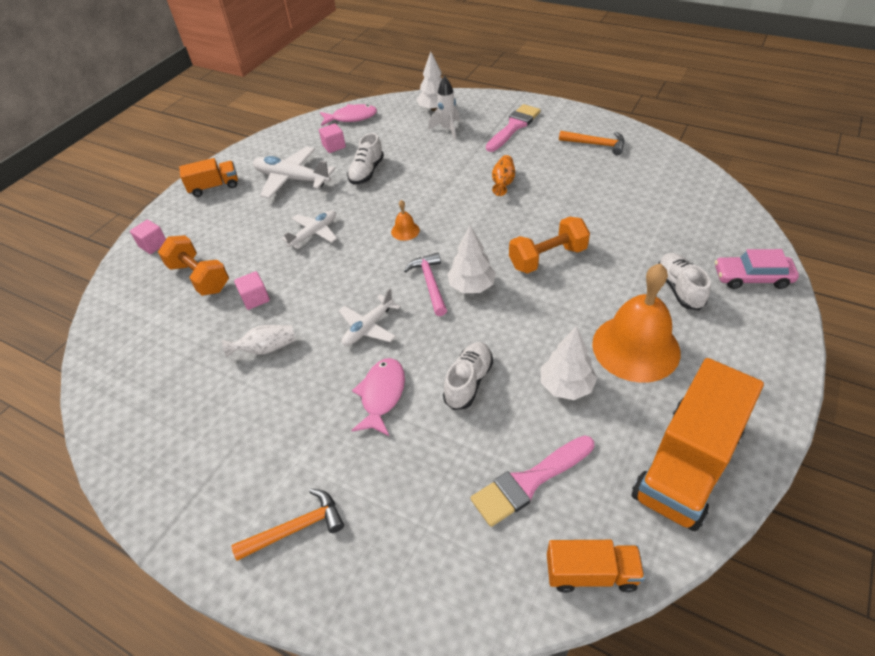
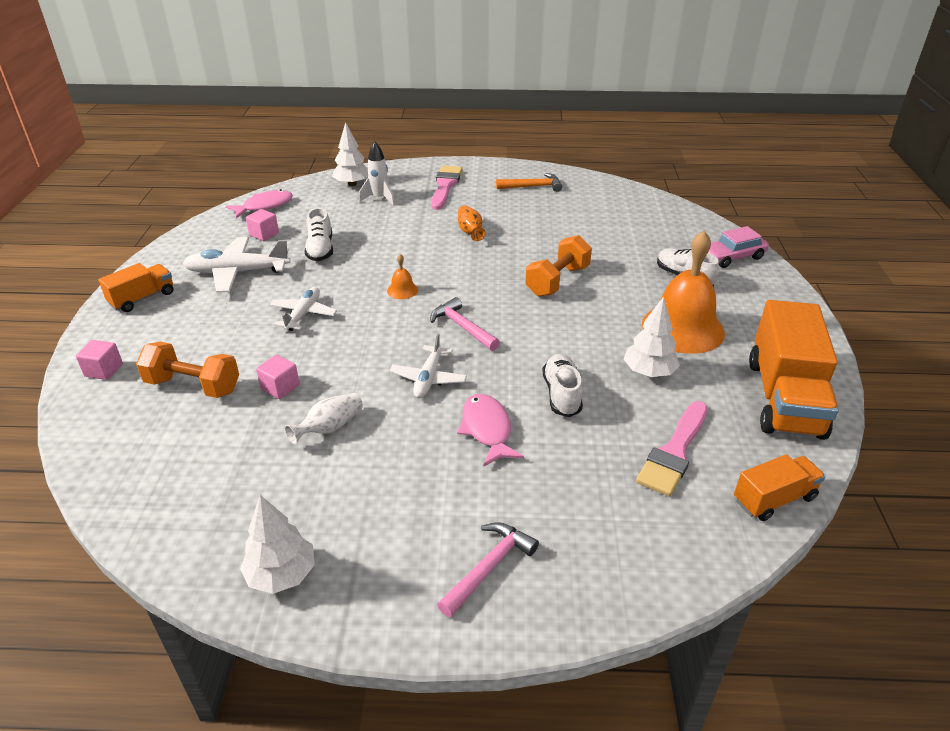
camera: 30 degrees left, 10 degrees down
orange hammer [231,489,344,561] -> pink hammer [437,522,539,617]
white tree [447,225,496,293] -> white tree moved to [240,495,315,594]

